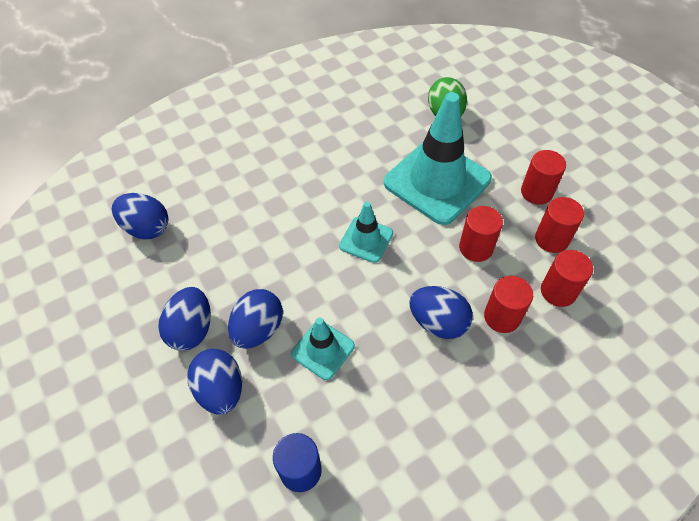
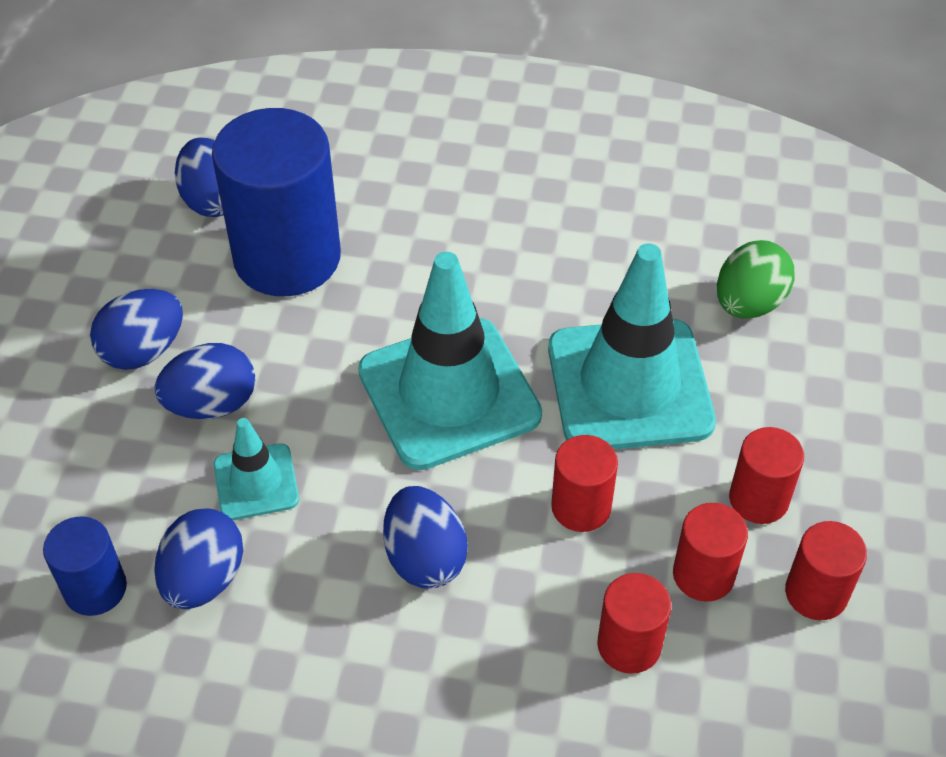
camera: 40 degrees right, 5 degrees down
blue egg [188,349,242,415] -> blue egg moved to [154,508,243,609]
turquoise traffic cone [339,202,393,263] -> turquoise traffic cone [358,252,542,470], size x2.01
red cylinder [484,276,533,333] -> red cylinder moved to [785,521,867,620]
none -> blue cylinder [212,108,341,296]

